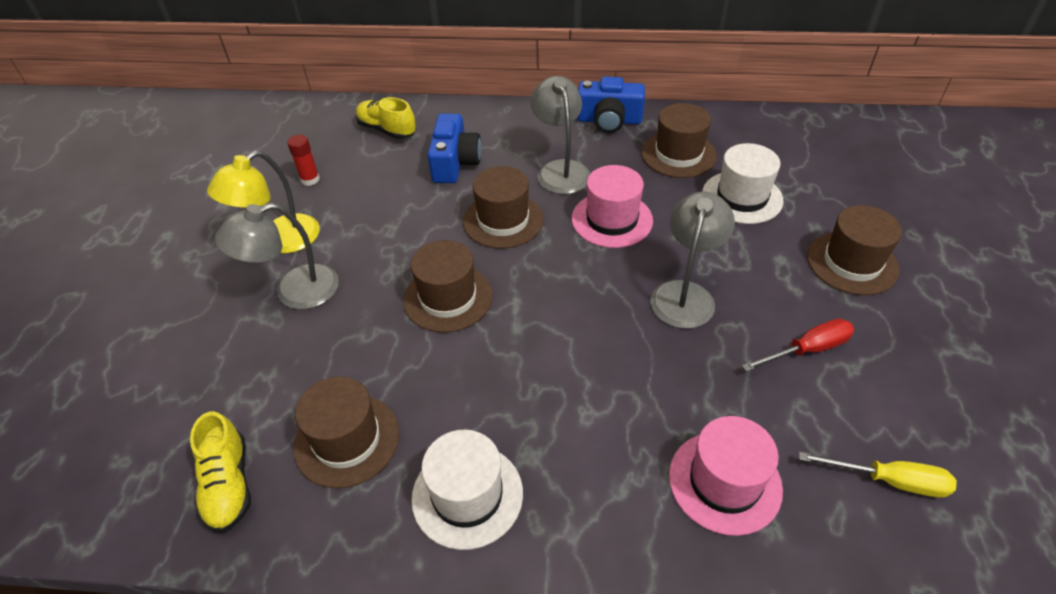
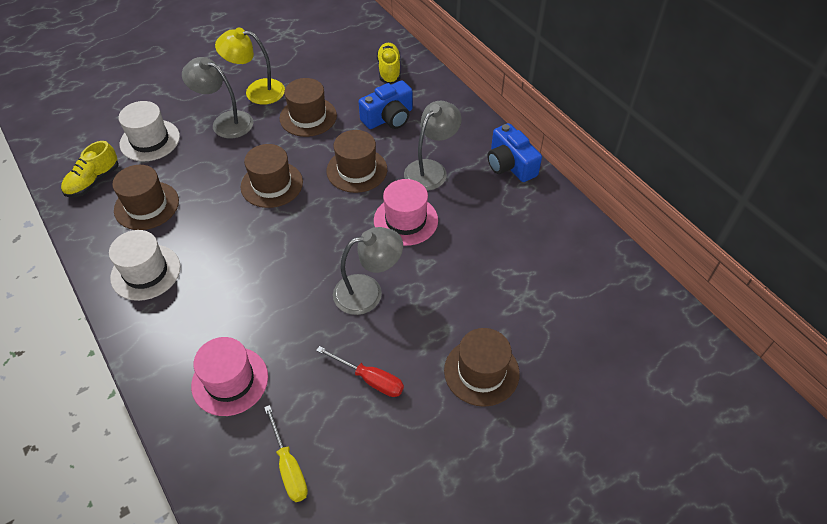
camera: 50 degrees right, 5 degrees up
red glue stick [287,135,320,186] -> none
brown hat [642,103,717,178] -> brown hat moved to [280,78,337,137]
white hat [702,143,784,224] -> white hat moved to [119,101,180,162]

